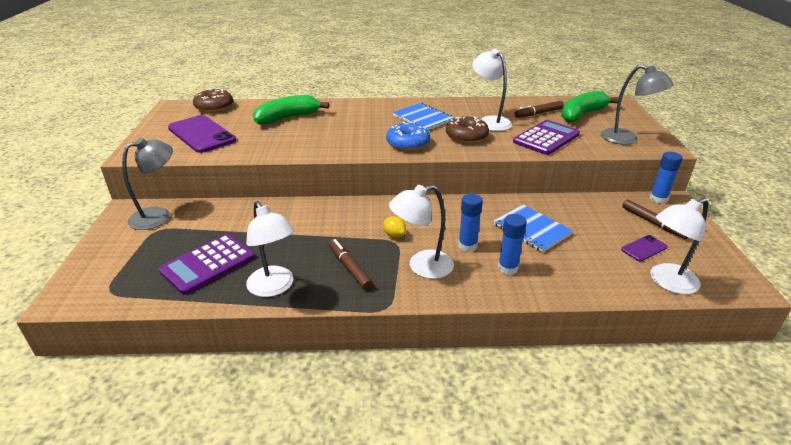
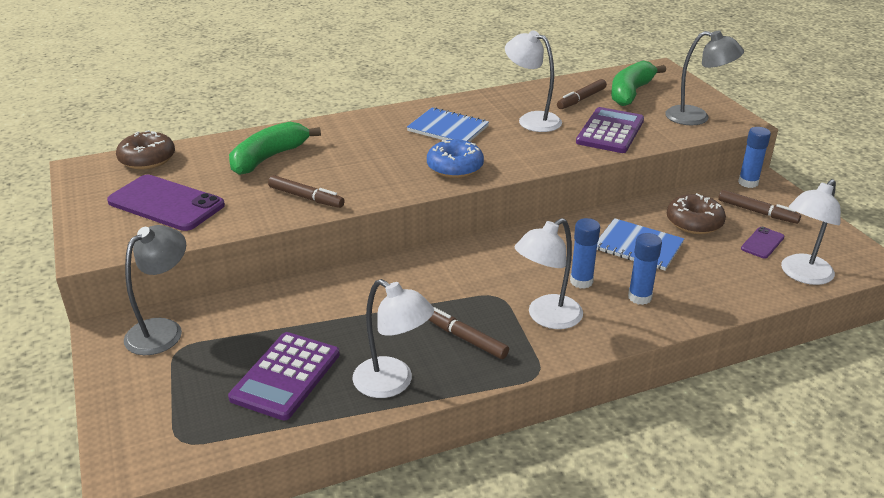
camera: 20 degrees left, 0 degrees up
yellow lemon [383,216,406,238] -> none
brown donut [446,116,489,144] -> brown donut moved to [667,193,726,234]
none -> brown marker [268,175,345,208]

